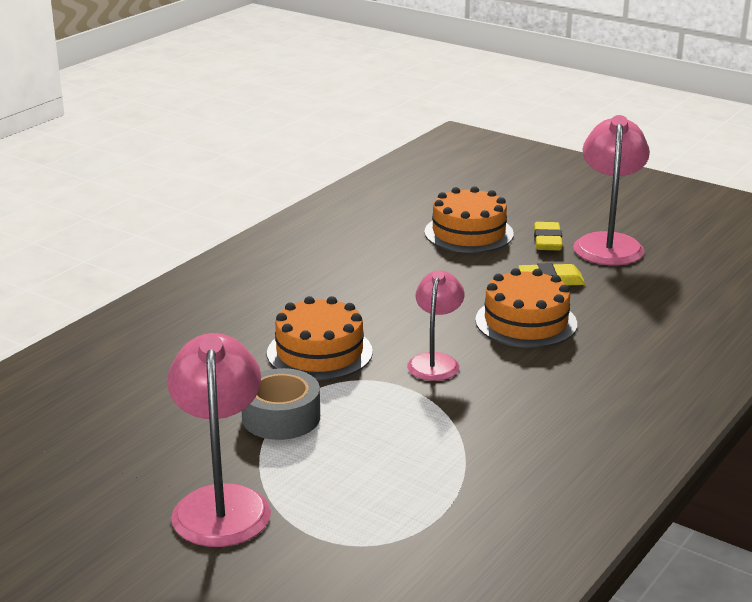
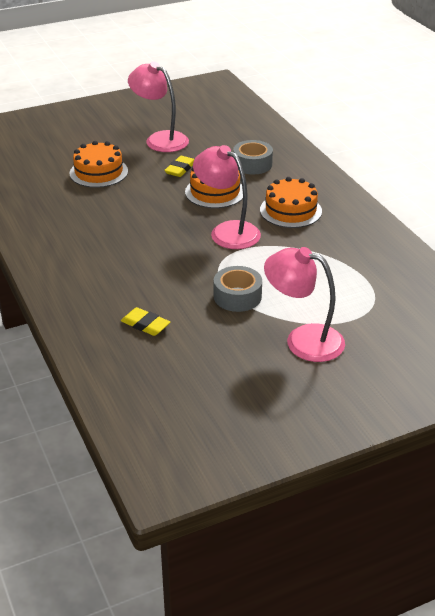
camera: 60 degrees left, 10 degrees up
orange cake [267,296,373,381] -> orange cake moved to [260,177,322,228]
pink lamp [407,271,465,381] -> pink lamp [193,145,261,249], size x1.59
yellow eraser [534,222,563,250] -> yellow eraser moved to [121,307,170,336]
none -> grey tape [233,140,273,174]

